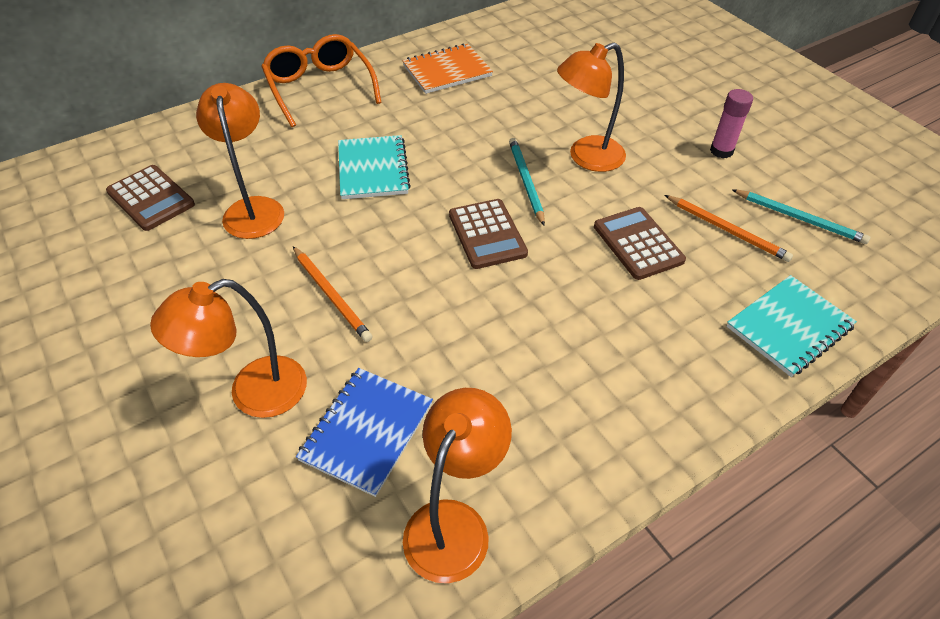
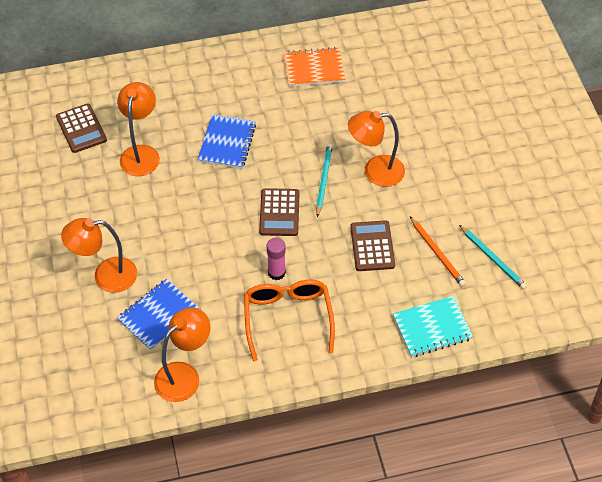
camera: 20 degrees right, 5 degrees up
orange glasses [261,34,382,127] -> orange glasses moved to [244,280,335,361]
orange pencil [293,246,373,342] -> none
turquoise notebook [338,135,411,199] -> blue notebook [198,114,256,169]
pink glue stick [710,89,753,158] -> pink glue stick moved to [267,238,286,280]

